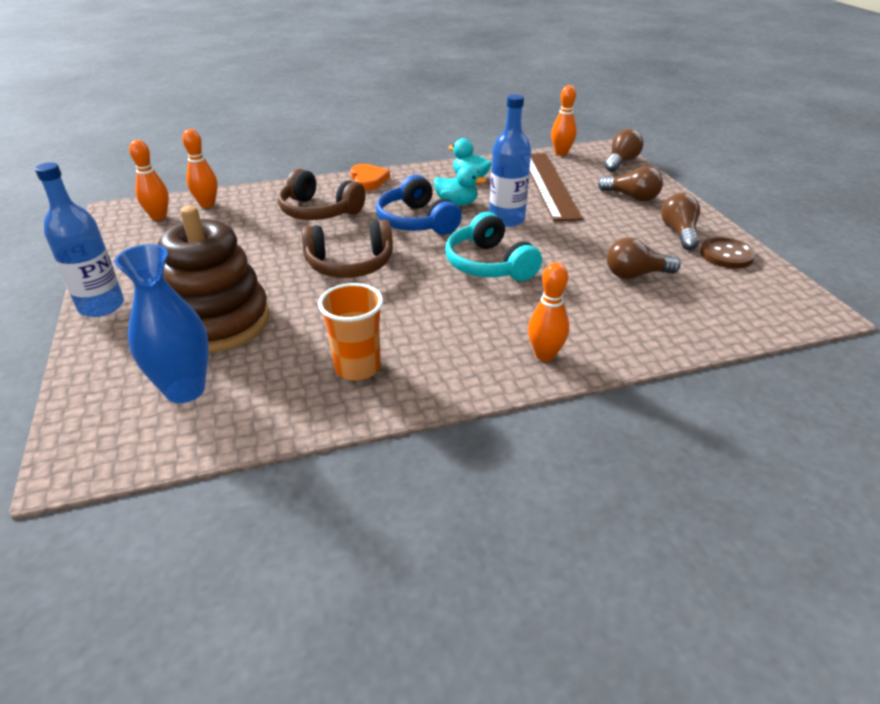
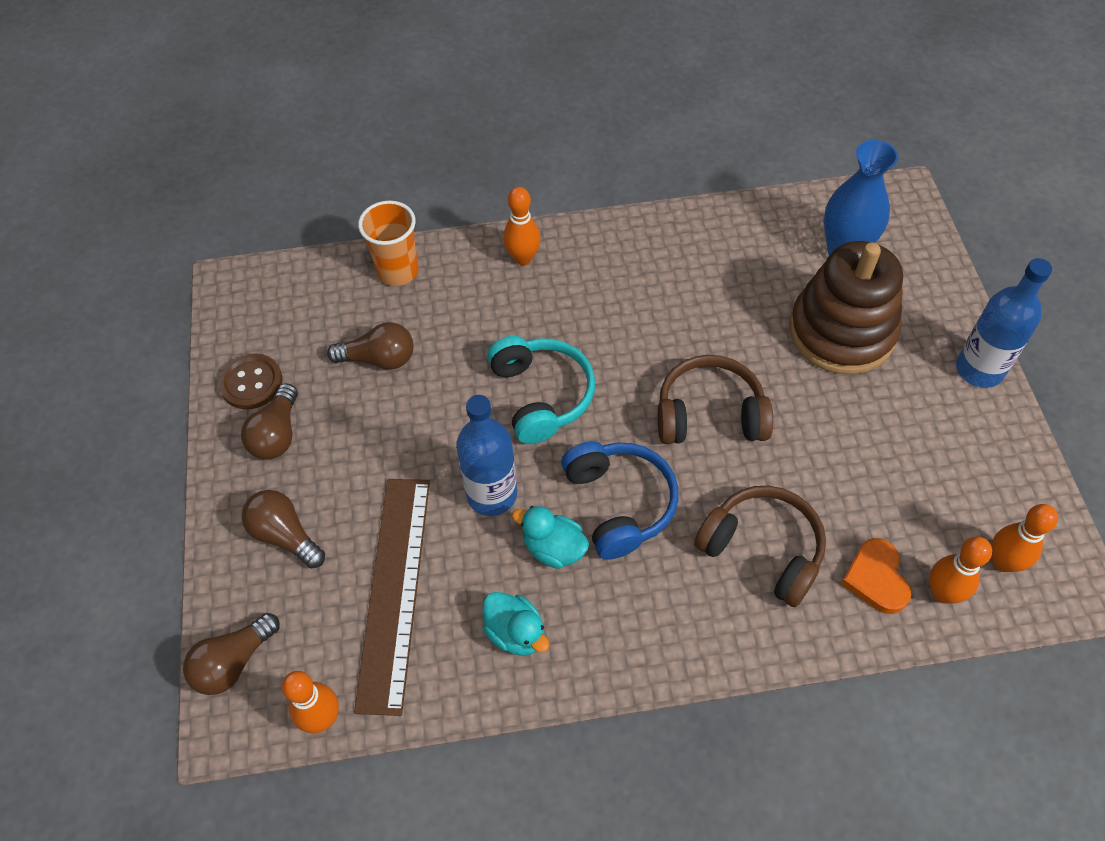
camera: 170 degrees left, 20 degrees up
orange cup [318,283,383,380] -> orange cup moved to [358,201,419,286]
orange heart [351,164,390,191] -> orange heart moved to [841,538,911,614]

